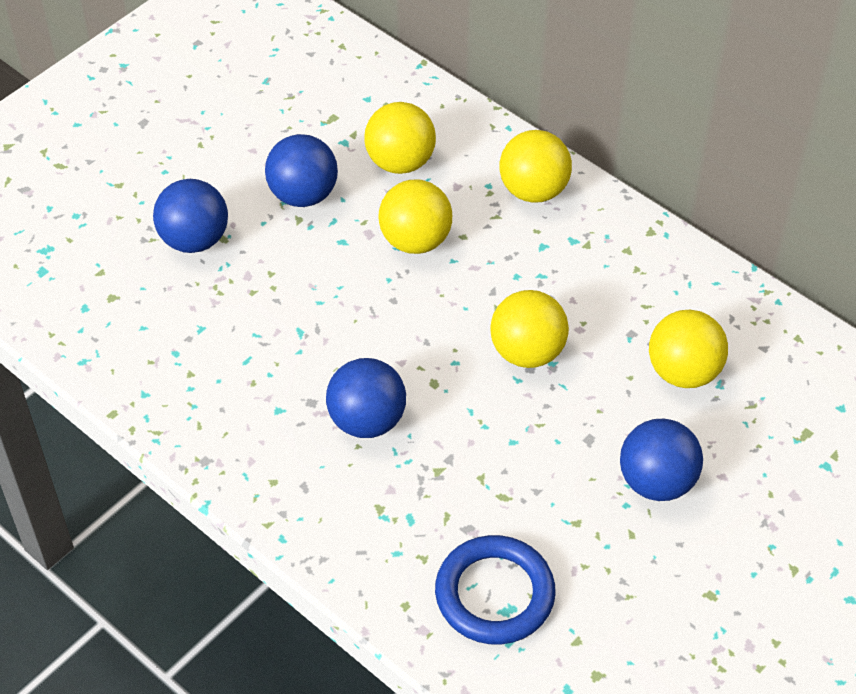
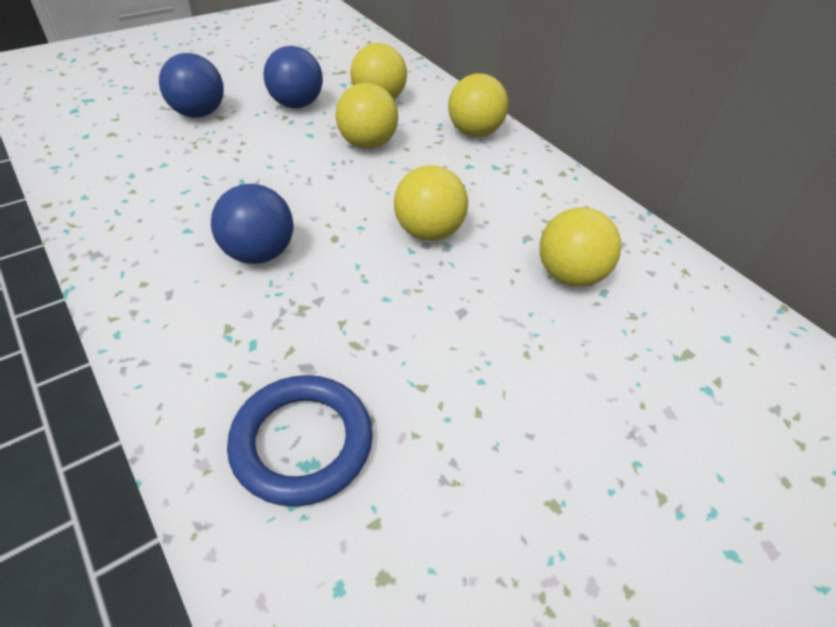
camera: 10 degrees right, 5 degrees down
blue ball [620,419,703,501] -> none

